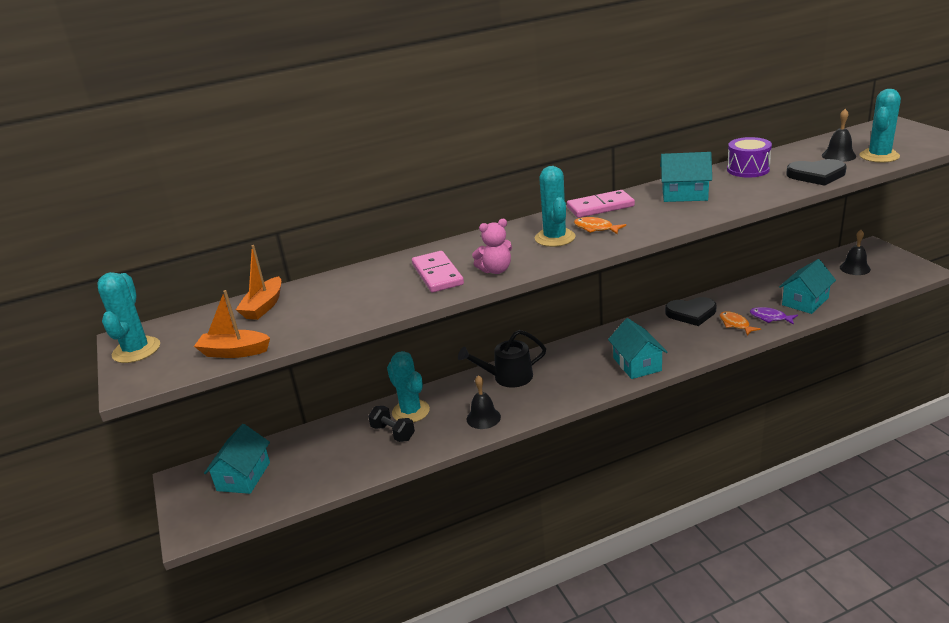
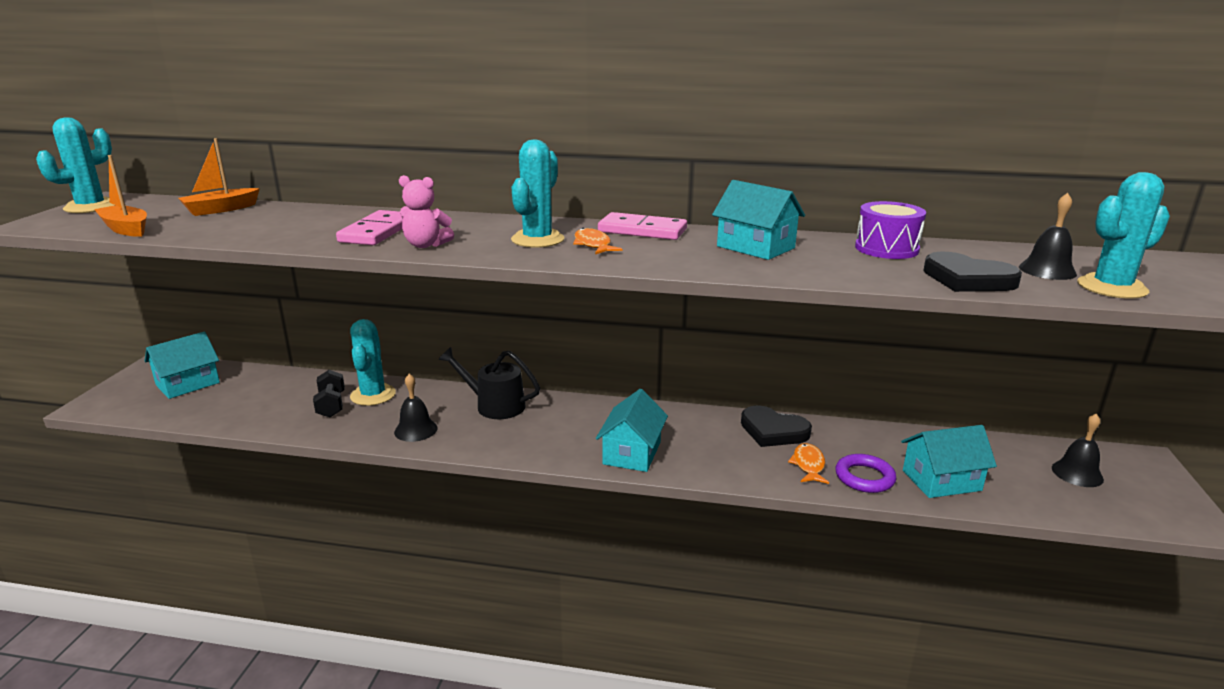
camera: 30 degrees right, 5 degrees down
purple fish [750,307,798,325] -> purple ring [836,454,897,493]

